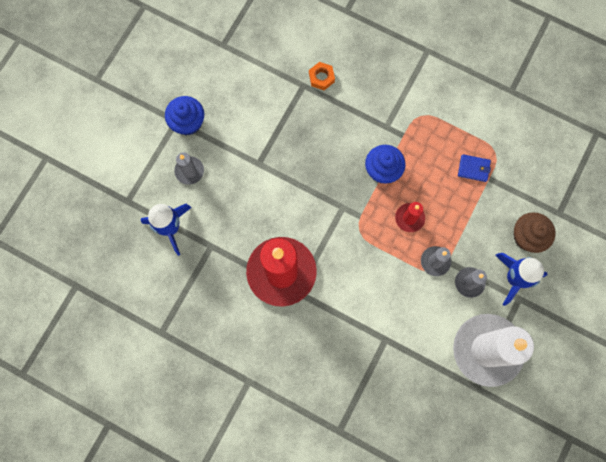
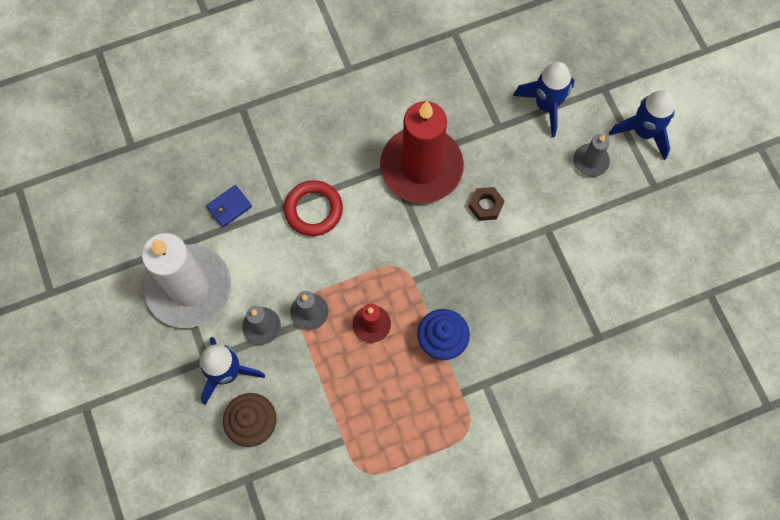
camera: 130 degrees right, 5 degrees down
blue cupcake [165,96,204,135] -> none
orange nut [309,62,335,90] -> none
blue wallet [458,154,491,182] -> blue wallet moved to [206,185,252,227]
none -> red ring [284,180,343,236]
none -> brown nut [469,187,505,221]
none -> blue rocket [609,90,675,160]

